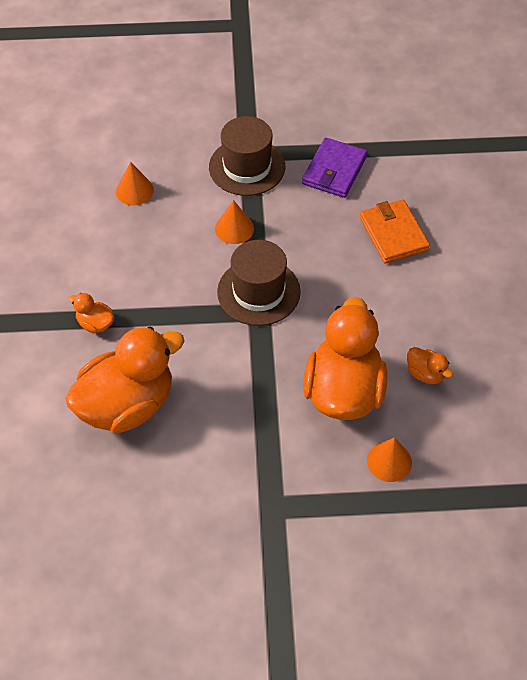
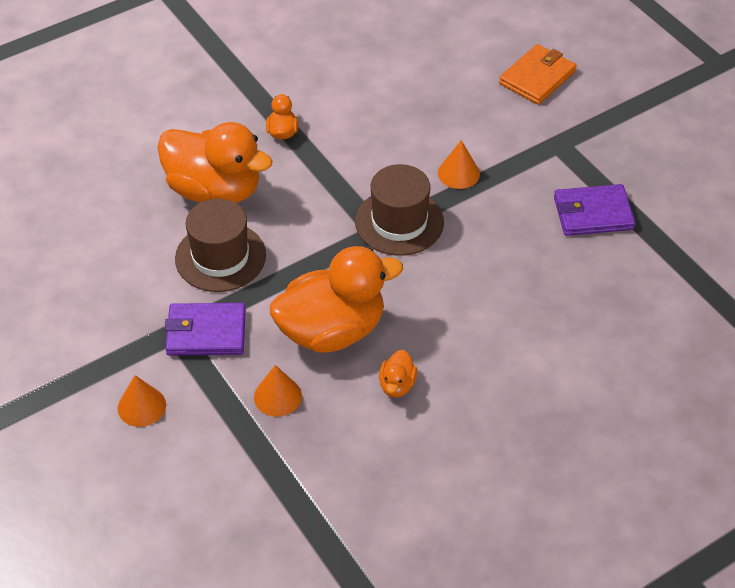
camera: 60 degrees right, 5 degrees down
orange cone [116,162,154,205] -> orange cone moved to [118,375,166,427]
brown hat [209,116,285,196] -> brown hat moved to [175,199,266,292]
orange wallet [360,200,430,264] -> orange wallet moved to [499,44,576,105]
none -> purple wallet [165,303,246,356]

